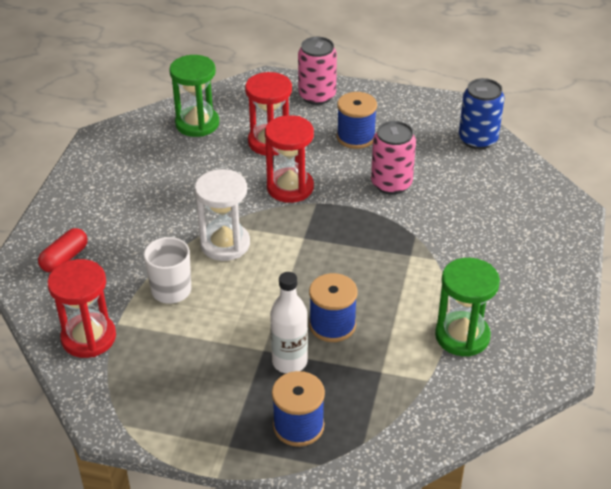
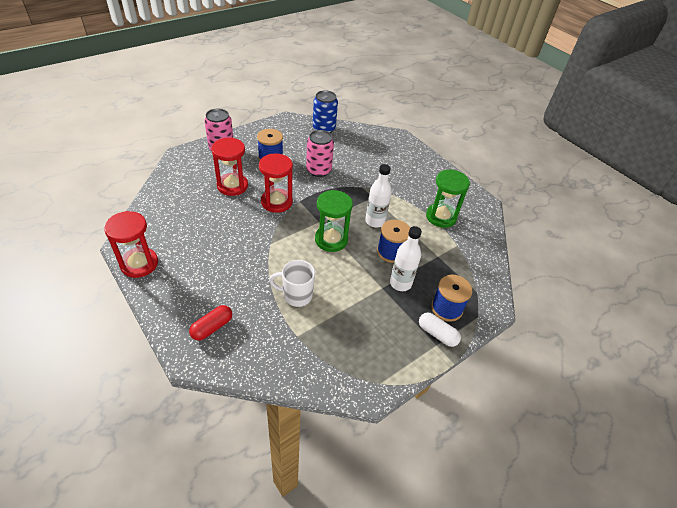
camera: 55 degrees left, 5 degrees up
red capsule [38,228,88,273] -> red capsule turned 60 degrees clockwise [189,305,232,341]
red hourglass [47,259,116,358] -> red hourglass moved to [104,211,158,278]
green hourglass [169,55,219,137] -> green hourglass moved to [315,190,353,252]
white hourglass [195,169,250,261] -> none
none -> white bottle [365,164,392,228]
none -> white capsule [419,312,461,347]

